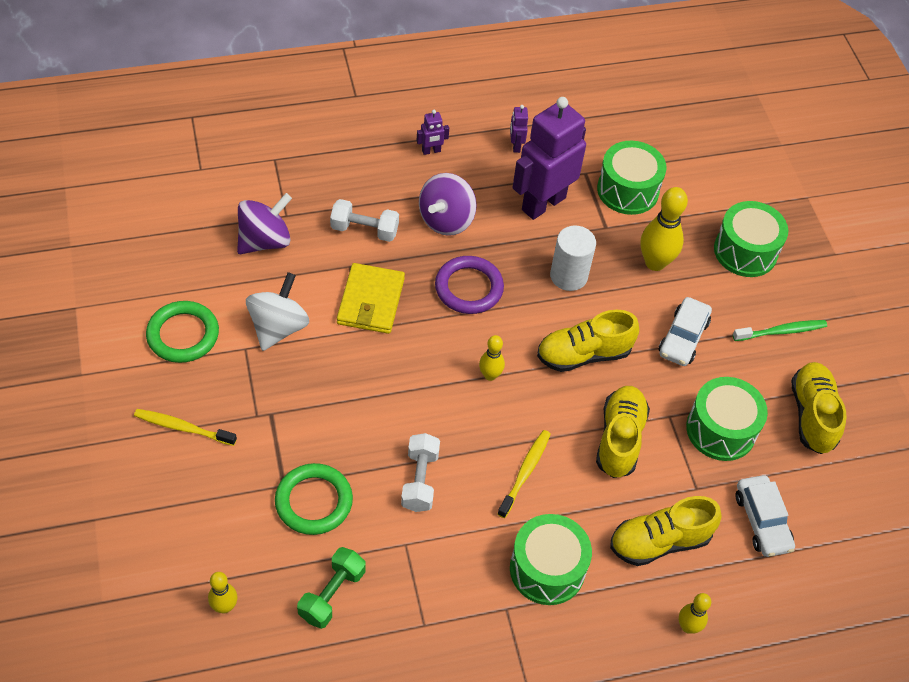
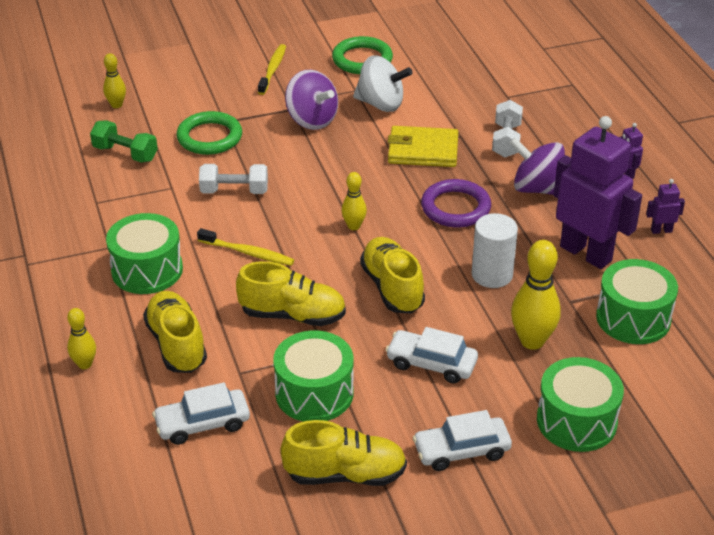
camera: 90 degrees right, 15 degrees down
purple spinning top [237,193,292,254] -> purple spinning top moved to [285,70,338,130]
green toothbrush [733,320,827,341] -> white car [413,410,512,471]

